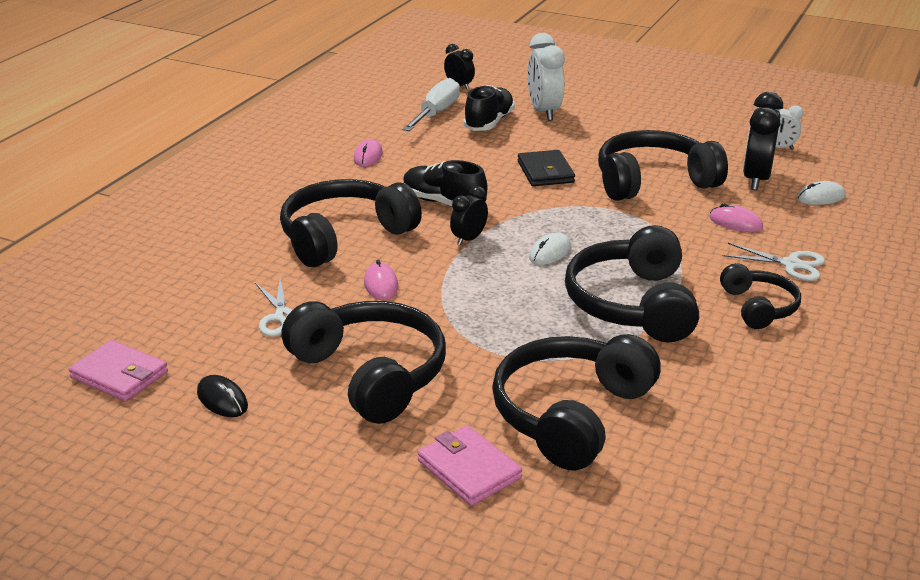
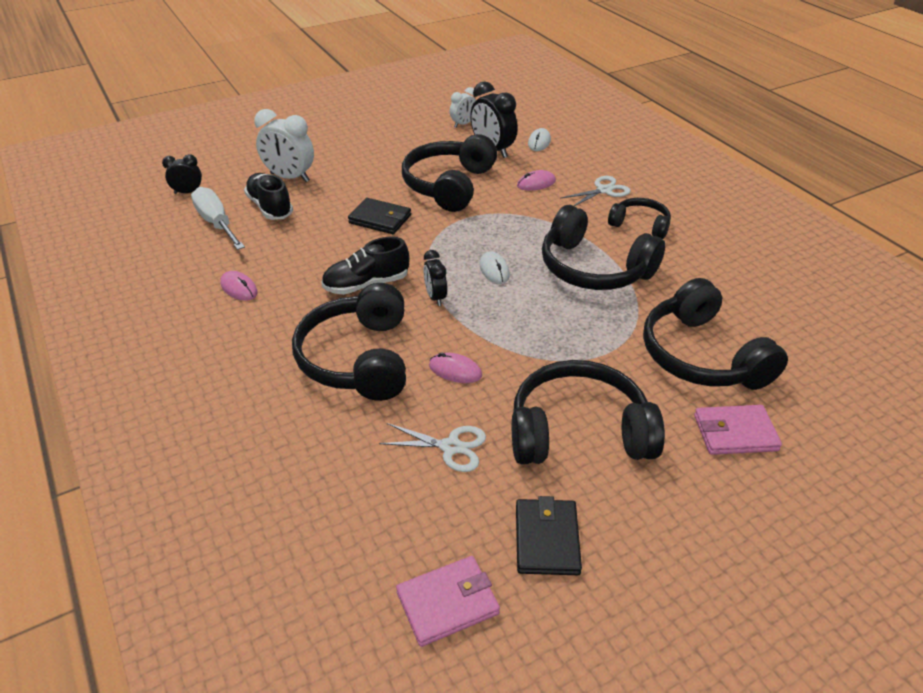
camera: 55 degrees left, 10 degrees up
black mouse [197,375,248,417] -> black wallet [516,496,582,575]

